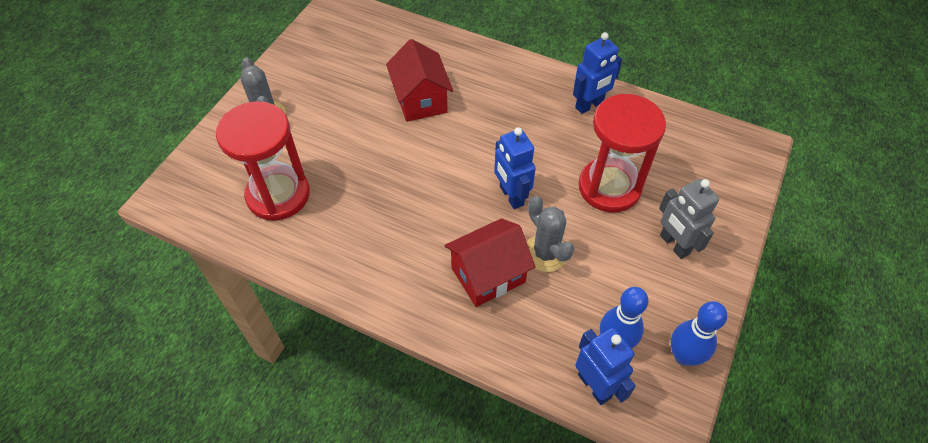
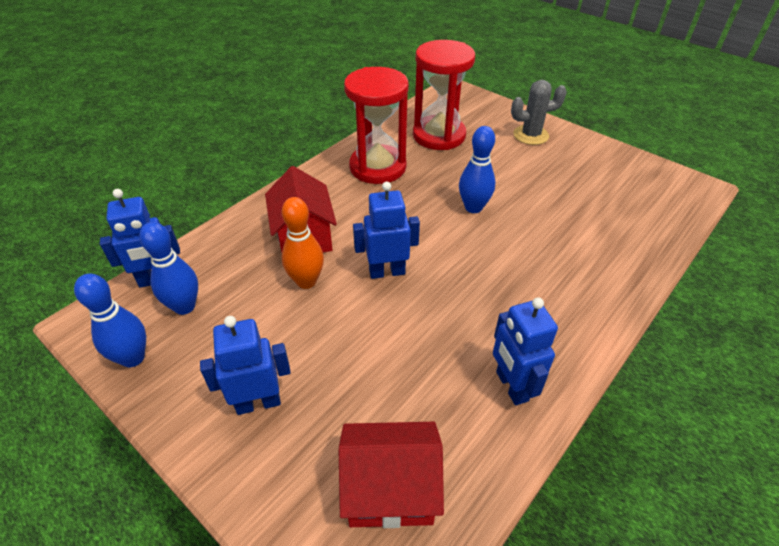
camera: 105 degrees right, 10 degrees down
red house [386,39,453,122] -> red house moved to [339,422,444,528]
grey cactus [527,196,575,272] -> orange bowling pin [282,197,324,289]
red hourglass [578,94,666,212] -> red hourglass moved to [344,67,409,184]
grey robot [659,179,719,259] -> blue robot [200,316,291,415]
none -> blue bowling pin [459,126,496,213]

